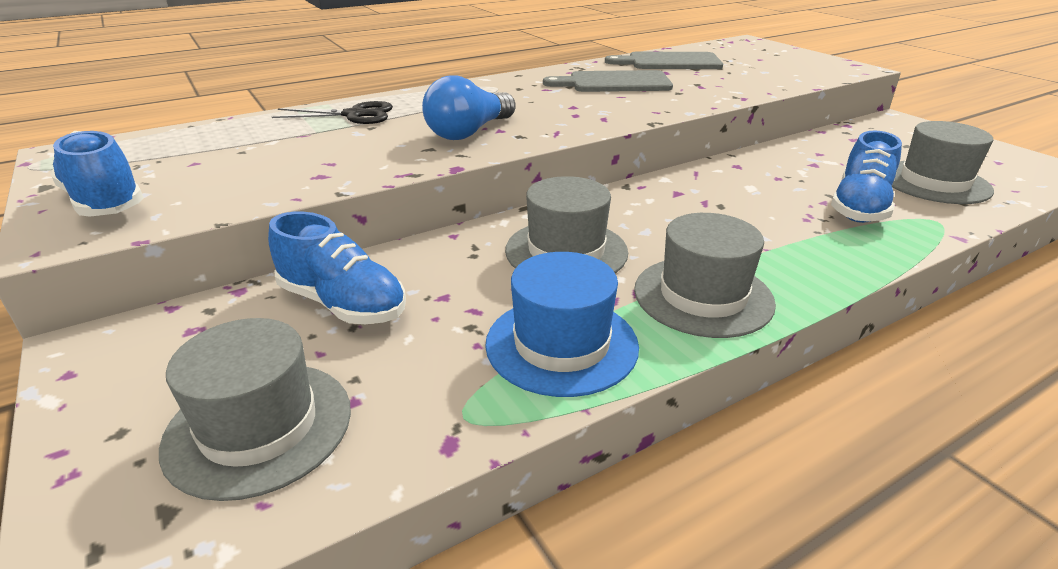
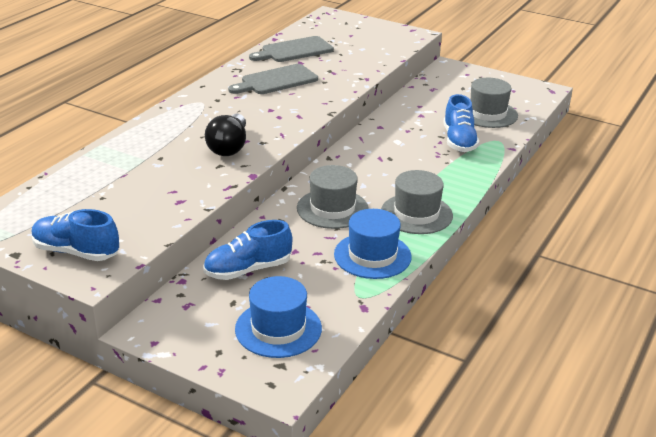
camera: 30 degrees left, 0 degrees up
grey hat [159,318,351,501] -> blue hat [235,276,322,358]
blue shoe [268,212,406,324] -> blue shoe turned 150 degrees clockwise [203,220,292,280]
black scissors [272,101,393,124] -> none
blue light bulb [422,75,516,140] -> black light bulb [205,113,246,156]

